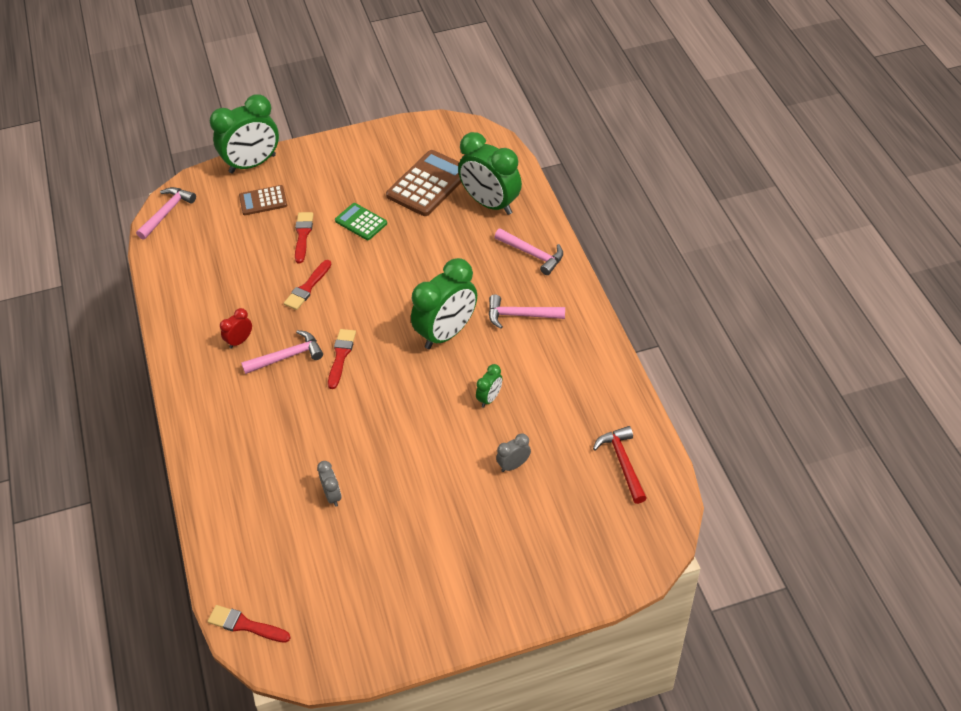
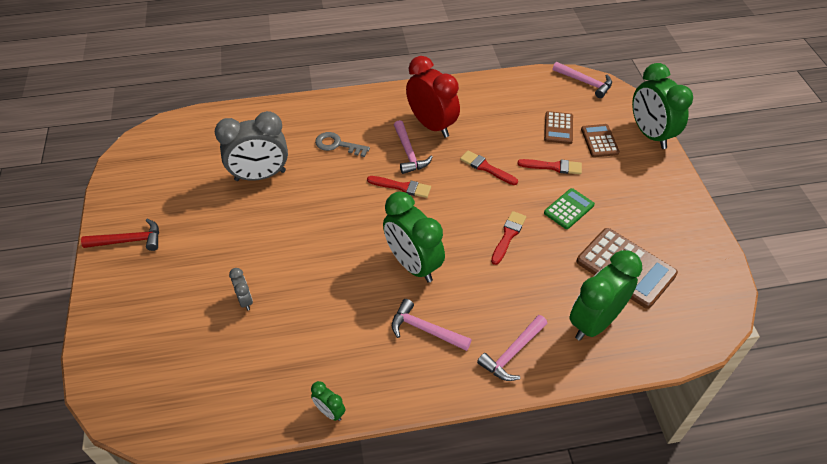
camera: 95 degrees right, 0 degrees up
red brush [208,605,291,643] -> red brush moved to [491,211,526,265]
red clock [220,308,252,349] -> red clock [406,56,460,138], size x2.21
grey clock [317,461,342,507] -> grey clock [215,111,288,181], size x2.21
green clock [476,364,503,408] -> green clock moved to [311,381,346,421]
pink hammer [489,295,565,329] -> pink hammer turned 75 degrees counterclockwise [392,299,472,351]
red hammer [593,426,647,504] -> red hammer moved to [81,219,159,251]
none -> grey key [315,132,370,157]
none -> brown calculator [544,111,573,144]

